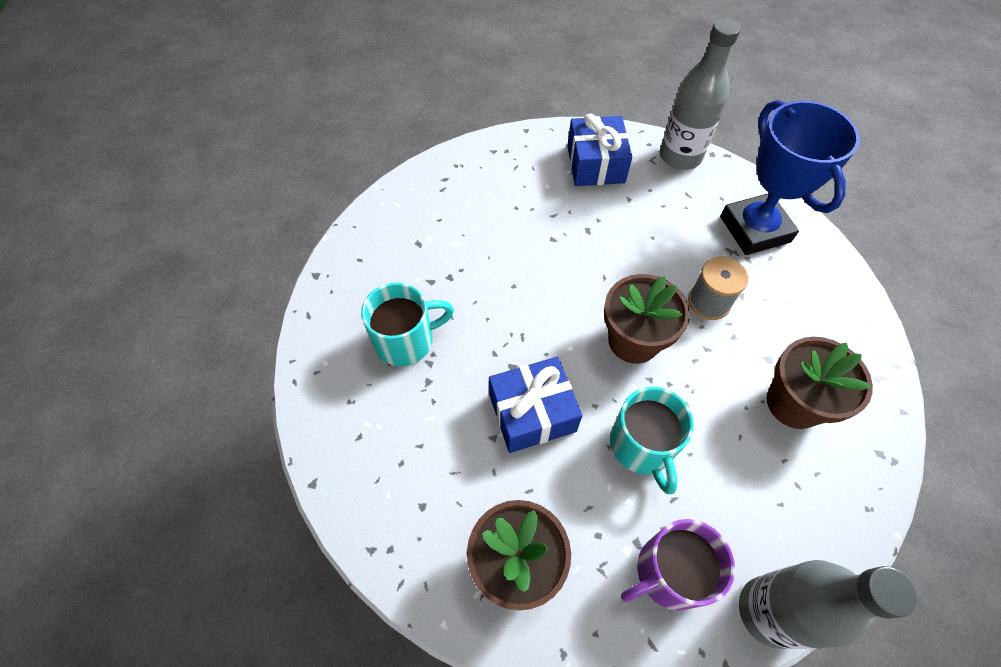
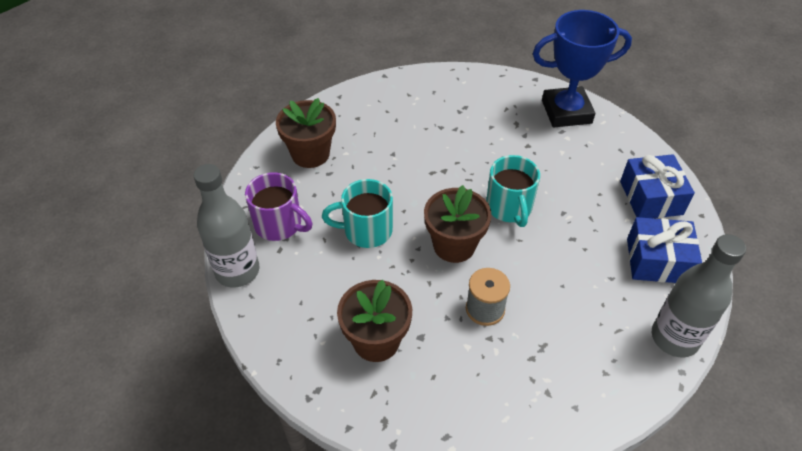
camera: 100 degrees right, 10 degrees down
turquoise mug [361,283,454,366] -> turquoise mug moved to [486,155,540,227]
blue gift [489,357,582,453] -> blue gift moved to [620,154,695,218]
purple mug [621,519,735,611] -> purple mug turned 135 degrees clockwise [245,172,312,241]
blue trophy [720,100,860,255] -> blue trophy moved to [533,10,632,127]

